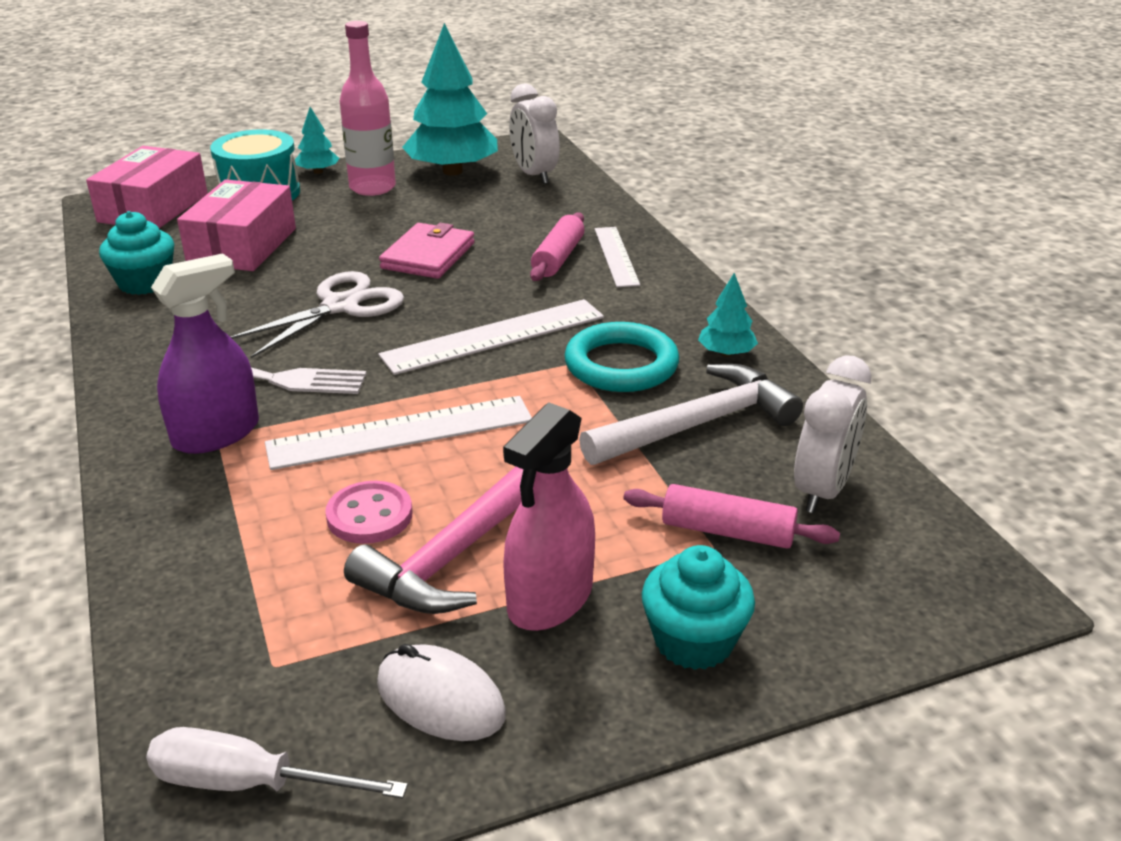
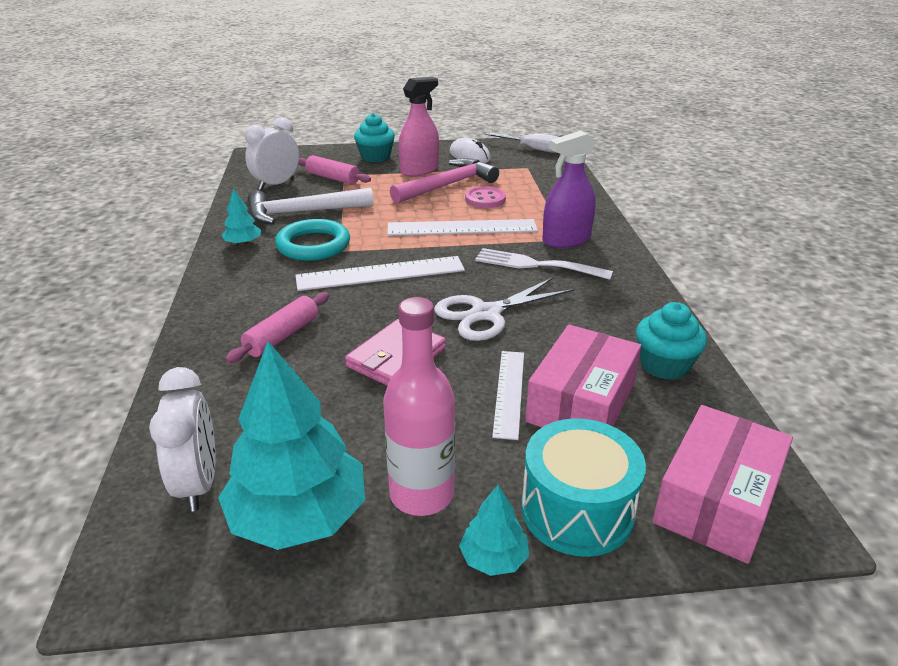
camera: 165 degrees left, 0 degrees up
white ruler [595,227,640,287] -> white ruler moved to [492,351,524,440]

